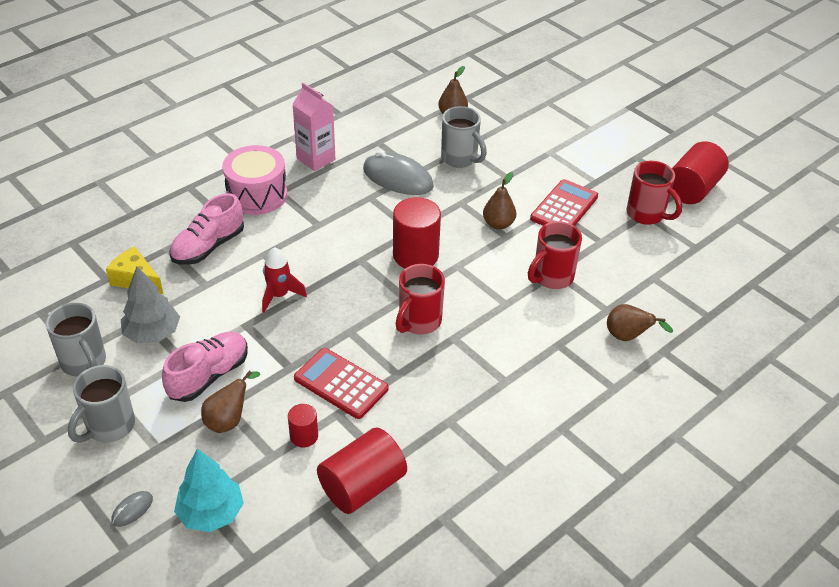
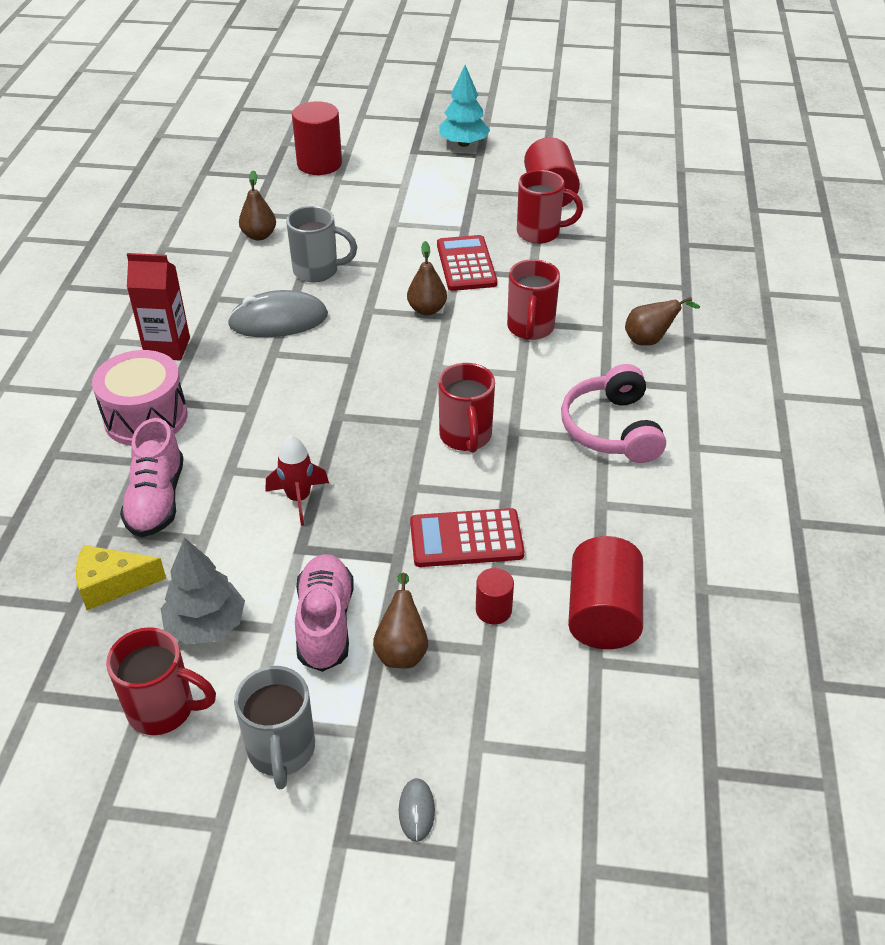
camera: 40 degrees left, 0 degrees up
grey mug [46,303,106,377] -> red mug [106,627,216,735]
turquoise tree [174,449,244,532] -> turquoise tree moved to [439,65,490,147]
pink carton [292,83,335,171] -> red carton [127,253,190,360]
red cylinder [393,197,441,268] -> red cylinder moved to [292,101,342,175]
none -> pink headphones [561,364,666,463]

